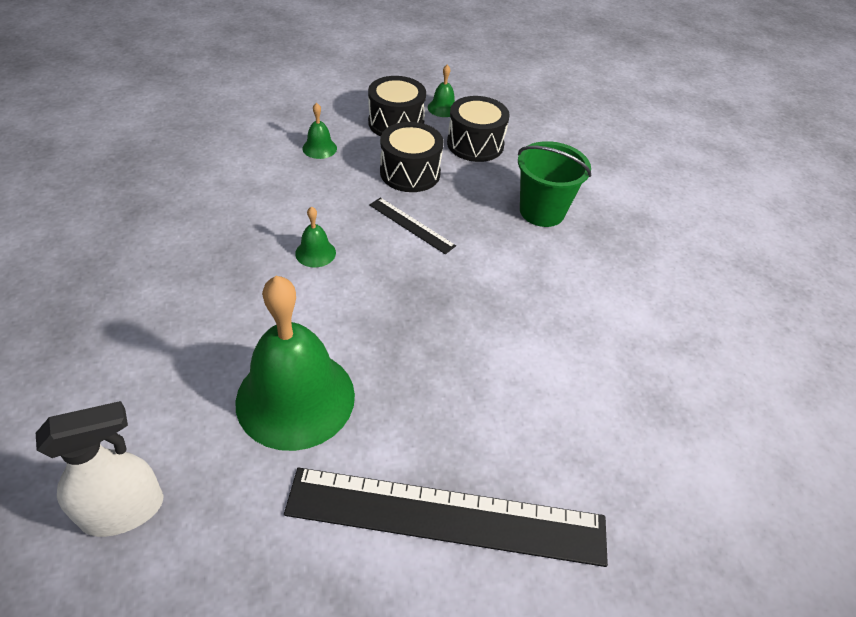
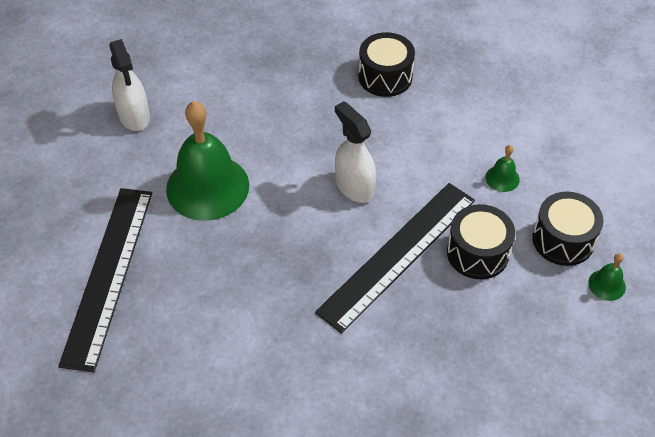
camera: 95 degrees right, 5 degrees up
green bell [295,206,336,268] -> white spray bottle [335,101,376,203]
black ruler [369,197,456,254] -> black ruler [315,183,475,333], size x2.18
black drum [447,96,510,162] -> black drum moved to [358,32,415,97]
green bucket [518,141,591,227] -> none

